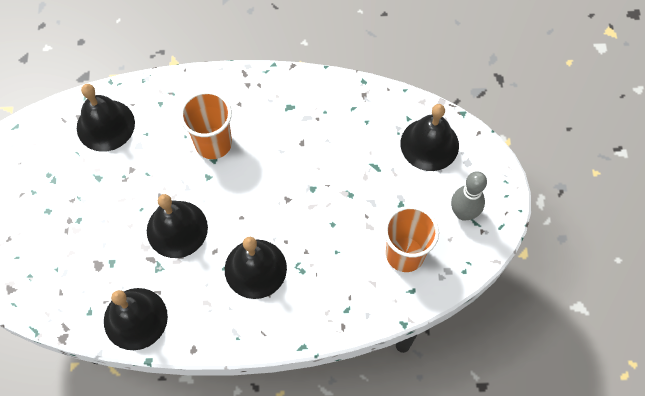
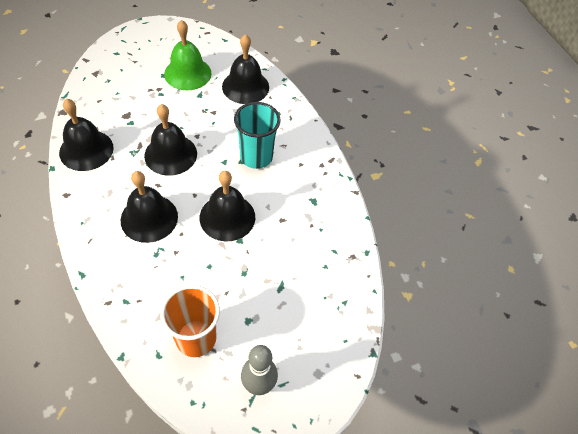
camera: 65 degrees right, 10 degrees down
orange cup [180,91,232,159] -> turquoise cup [234,102,281,169]
black bell [401,104,459,171] -> black bell moved to [200,171,255,241]
none -> green bell [164,20,212,90]

